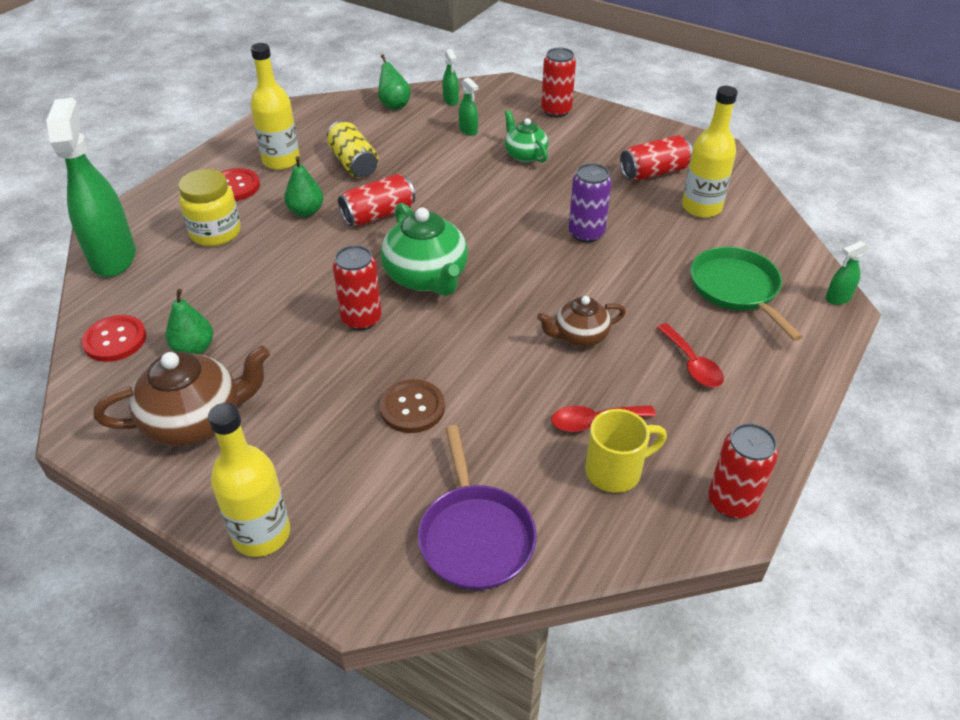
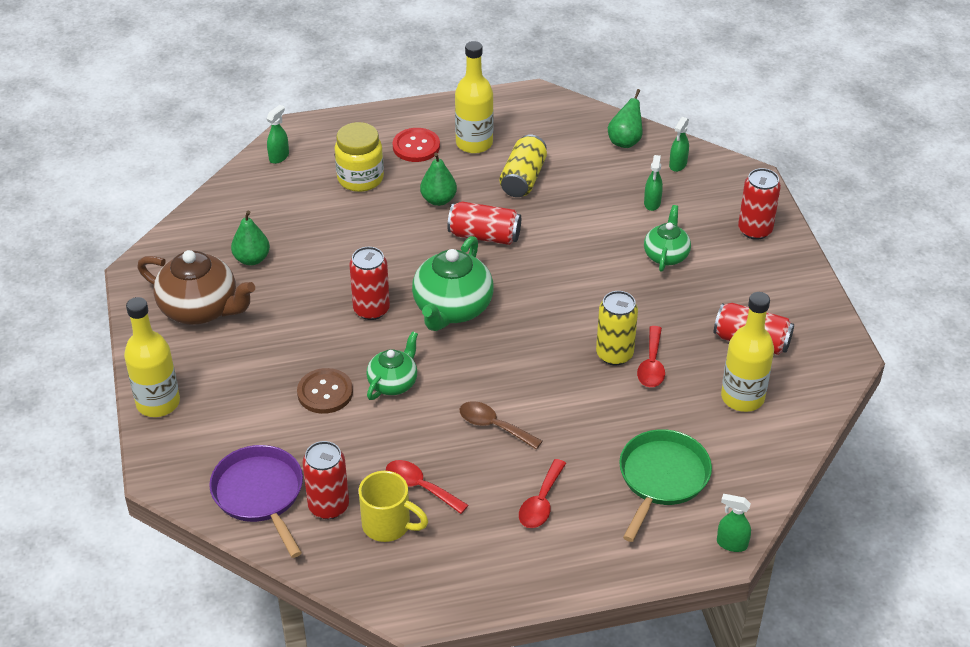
camera: 45 degrees right, 0 degrees up
green spray bottle [46,98,136,277] -> green spray bottle [267,105,289,164], size x0.41
red button [82,315,146,362] -> none
purple pan [418,425,537,590] -> purple pan turned 120 degrees clockwise [209,445,303,558]
brown teapot [537,296,626,347] -> brown spoon [460,401,542,449]
purple can [569,163,612,243] -> yellow can [596,291,638,365]
red can [708,423,778,518] -> red can moved to [302,441,349,519]
none -> green teapot [366,331,418,400]
none -> red spoon [637,326,665,387]

